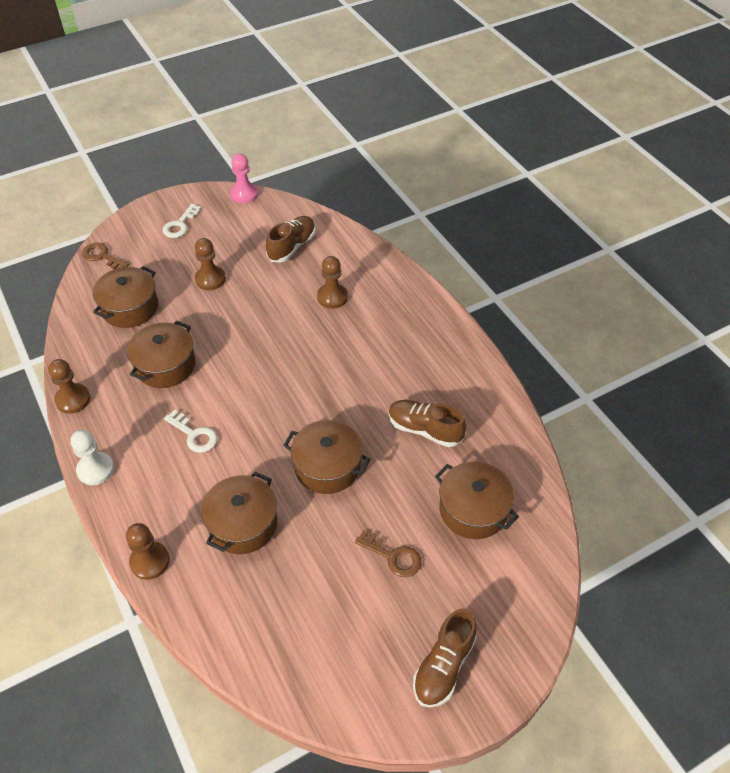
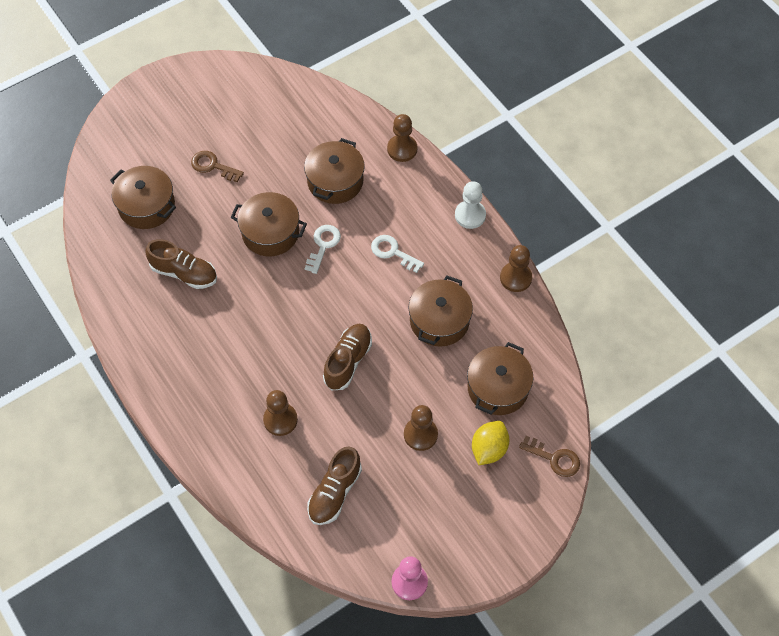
camera: 175 degrees right, 10 degrees up
white key [162,204,201,238] -> white key moved to [305,225,341,274]
brown shoe [413,608,477,708] -> brown shoe moved to [323,324,372,390]
none -> yellow lemon [472,421,509,465]

